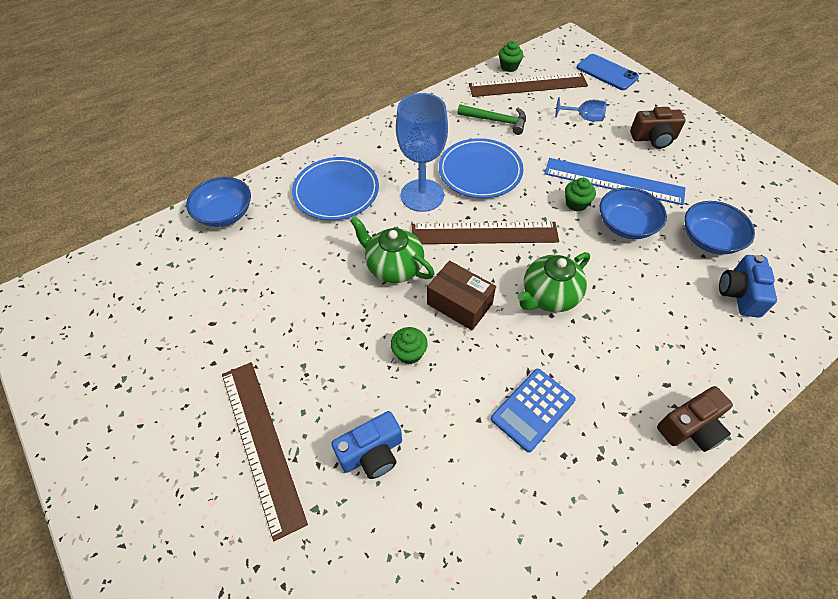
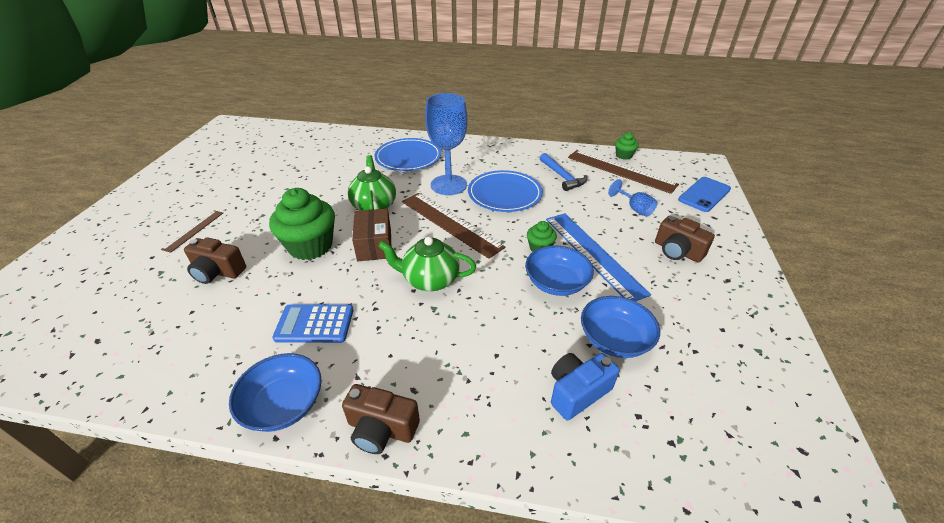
camera: 45 degrees right, 15 degrees down
blue bowl [186,177,251,227] -> blue bowl moved to [229,353,321,432]
brown ruler [222,362,308,541] -> brown ruler [161,210,223,253], size x0.52
blue camera [331,411,402,479] -> brown camera [184,237,246,284]
green cupcake [391,327,428,364] -> green cupcake [269,188,335,260], size x2.07
green hammer [457,104,526,135] -> blue hammer [540,153,587,191]
blue phone [577,54,639,90] -> blue phone turned 45 degrees clockwise [678,177,731,212]

